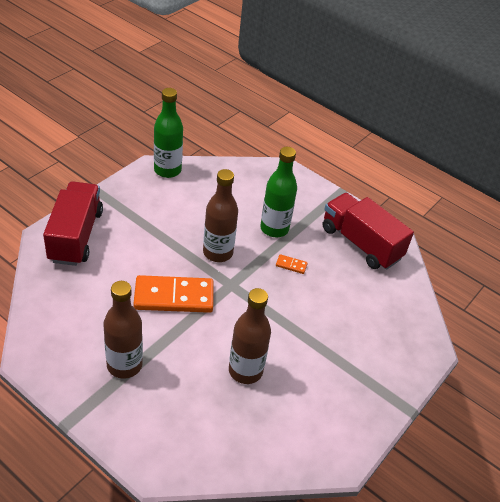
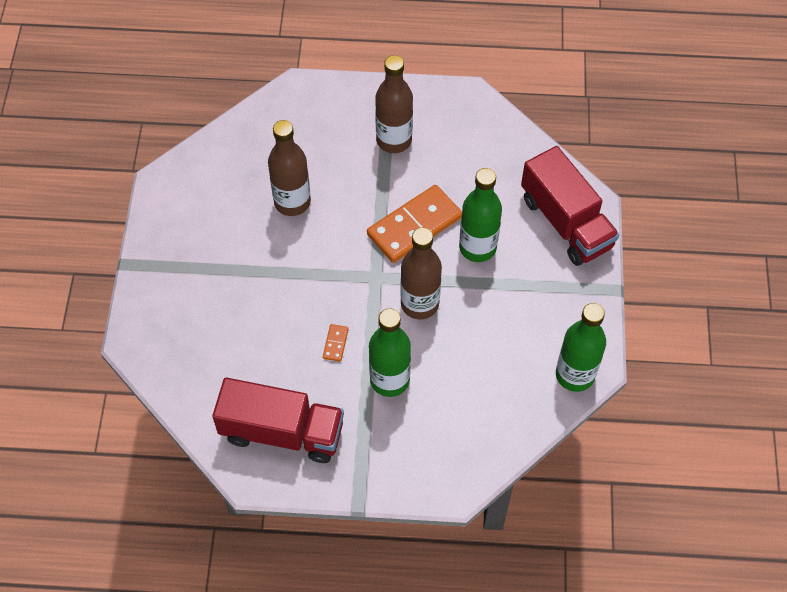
camera: 150 degrees right, 15 degrees up
orange domino [276,254,308,274] -> orange domino turned 60 degrees counterclockwise [323,324,349,362]
none -> green bottle [459,168,502,262]

